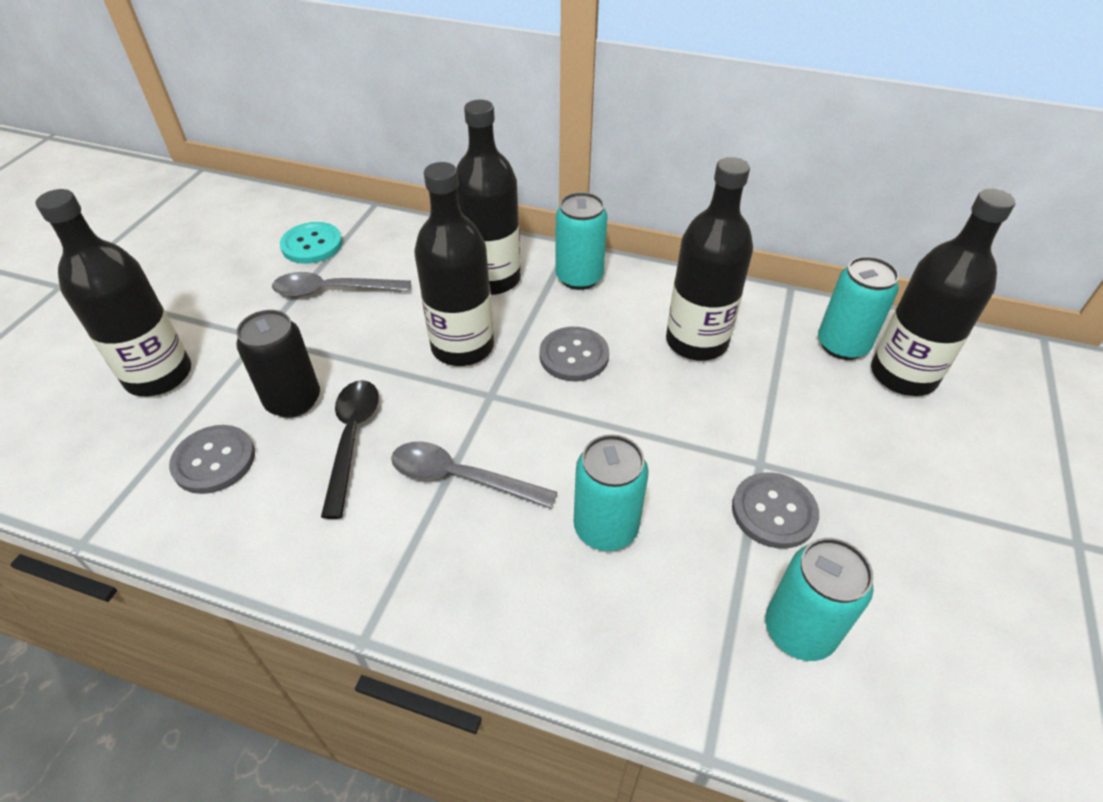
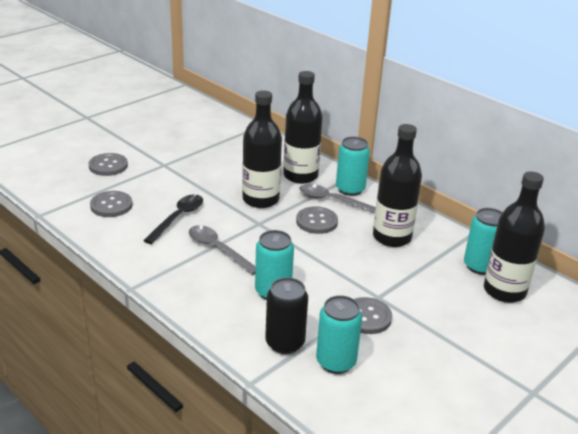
camera: 25 degrees right, 15 degrees down
black bottle [35,189,191,396] -> grey button [89,153,128,176]
black can [236,310,320,418] -> black can moved to [265,277,308,354]
grey spoon [272,272,411,297] -> grey spoon moved to [299,184,376,213]
turquoise button [280,222,342,264] -> none

